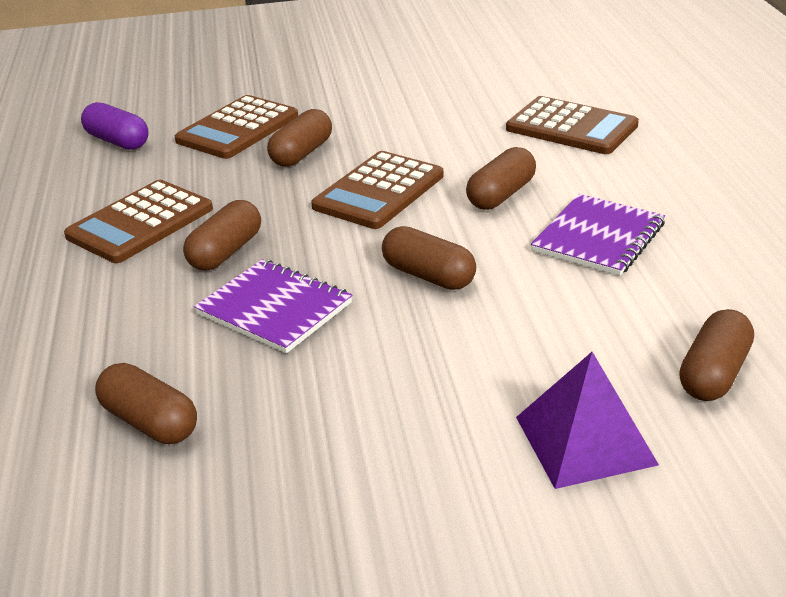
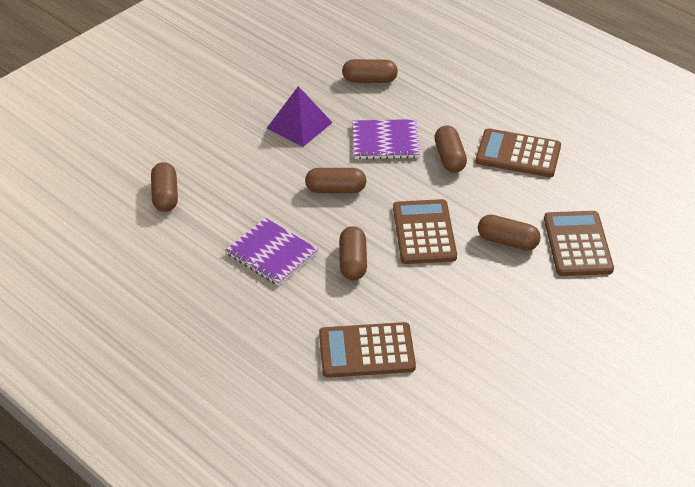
camera: 140 degrees right, 10 degrees up
brown calculator [64,180,213,263] -> brown calculator turned 75 degrees counterclockwise [476,128,561,177]
purple capsule [81,102,149,150] -> none
brown capsule [267,109,332,167] -> brown capsule turned 60 degrees counterclockwise [478,215,541,251]
purple pyramid [516,352,659,489] -> purple pyramid moved to [267,86,333,147]
purple notebook [531,194,665,276] -> purple notebook turned 45 degrees counterclockwise [226,218,318,286]

